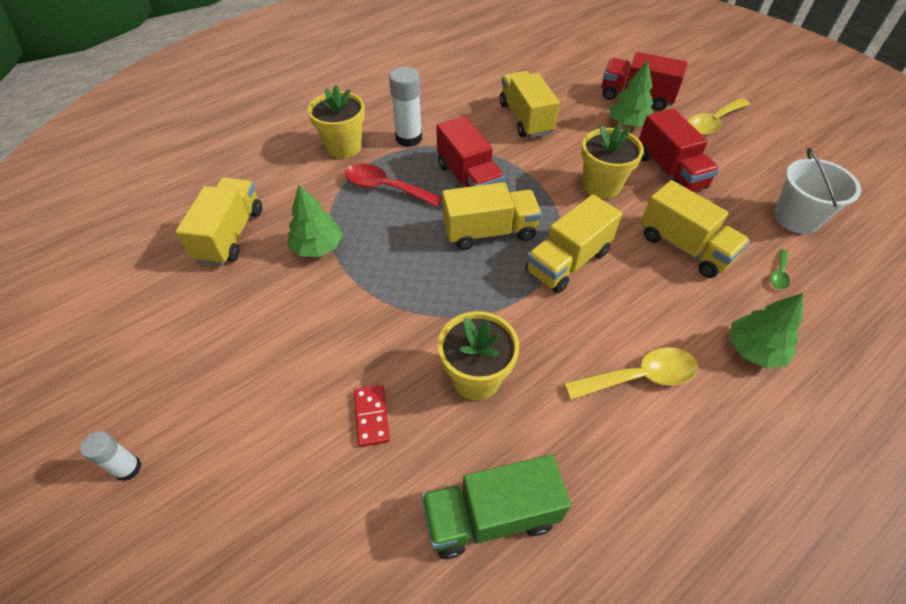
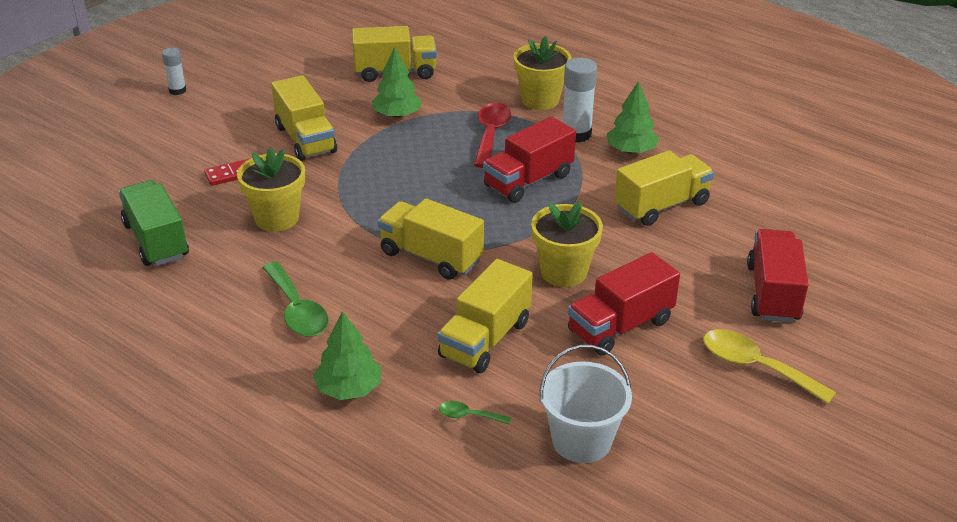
camera: 75 degrees right, 15 degrees down
yellow truck [442,182,542,250] -> yellow truck moved to [271,75,337,161]
yellow spoon [564,347,698,400] -> green spoon [262,262,329,337]
green tree [609,60,654,127] -> green tree moved to [607,81,659,154]

